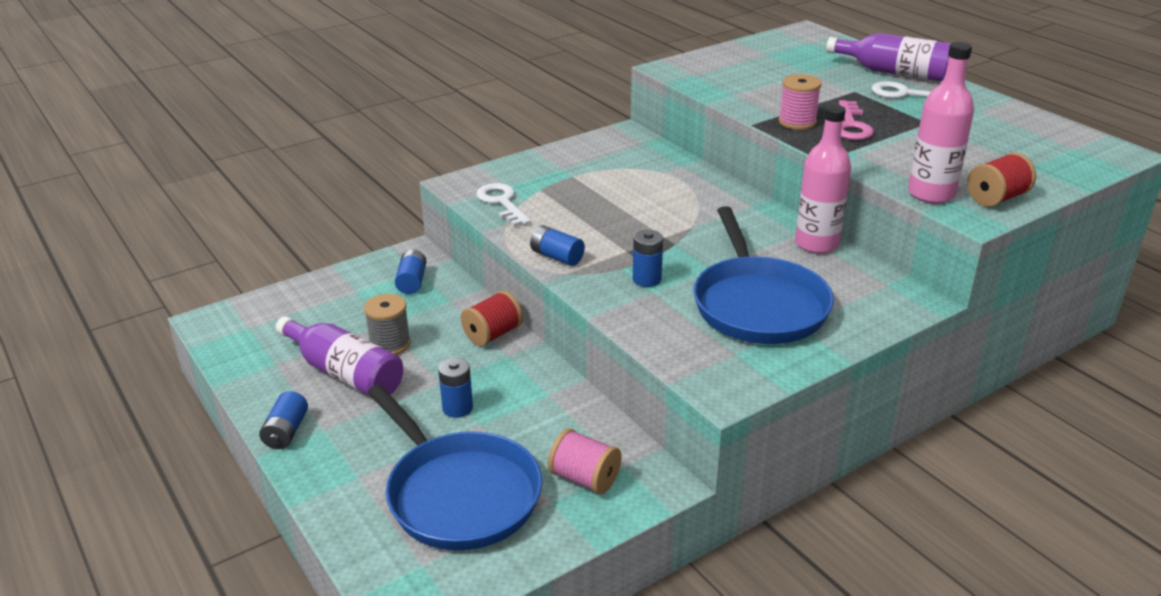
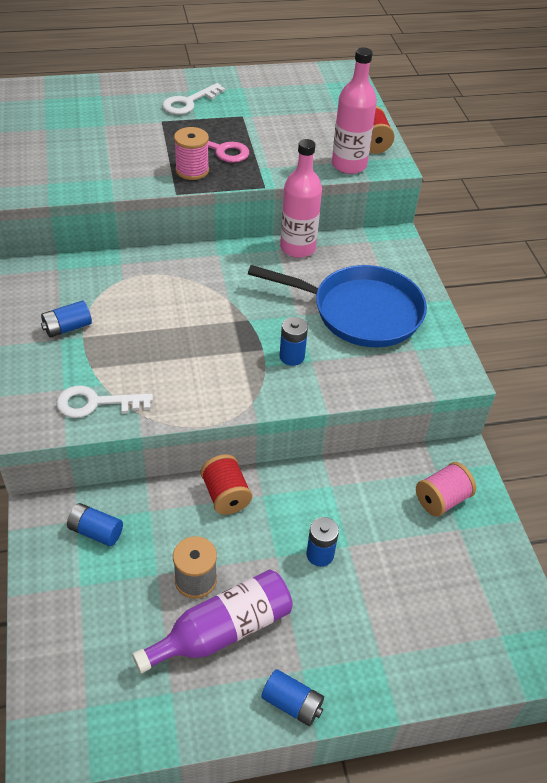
camera: 70 degrees left, 15 degrees up
blue pan [367,385,542,551] -> none
blue battery [530,225,585,266] -> blue battery moved to [41,300,92,338]
purple bottle [826,33,951,82] -> none

